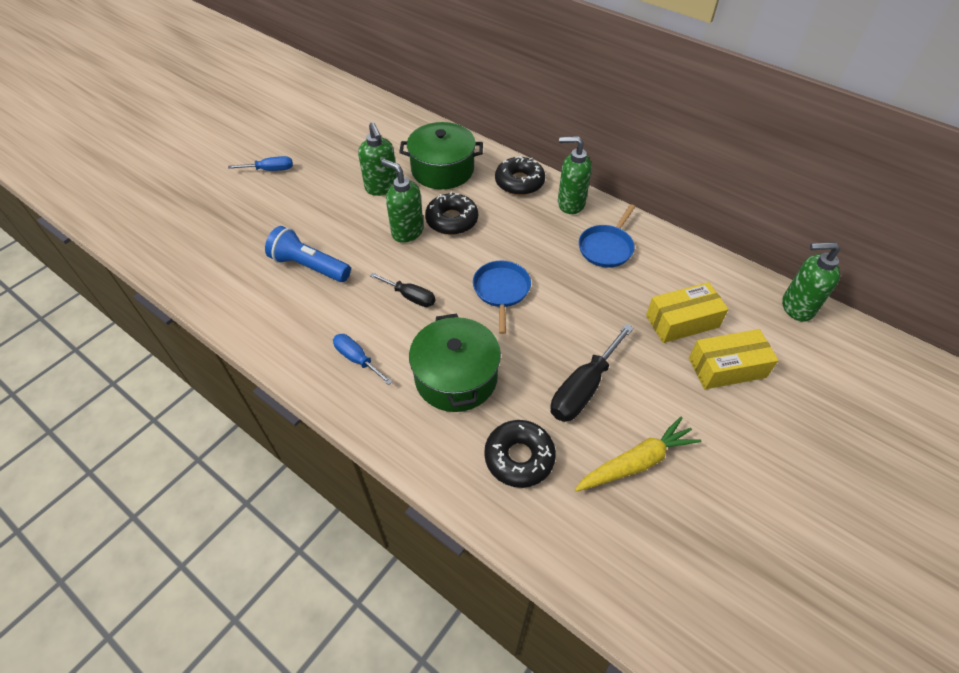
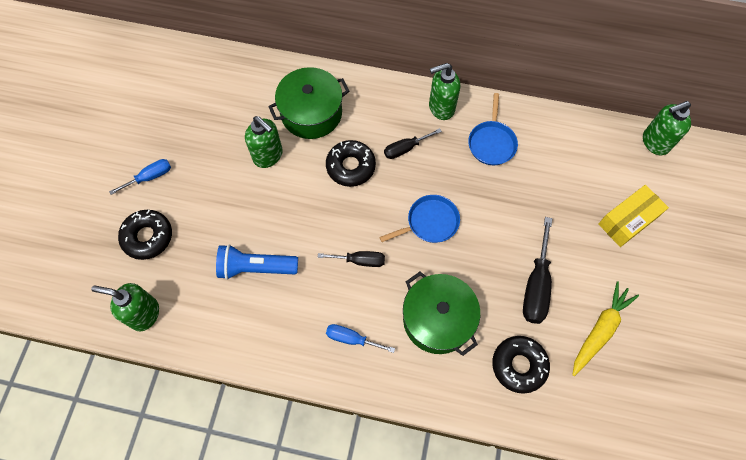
camera: 25 degrees left, 15 degrees up
green soap dispenser [381,159,424,243] -> green soap dispenser moved to [91,283,159,331]
blue pan [473,260,531,334] -> blue pan turned 90 degrees clockwise [380,195,460,243]
black donut [495,155,545,195] -> black donut moved to [118,210,172,260]
yellow box [646,282,729,343] -> none
none -> black screwdriver [384,128,442,159]

